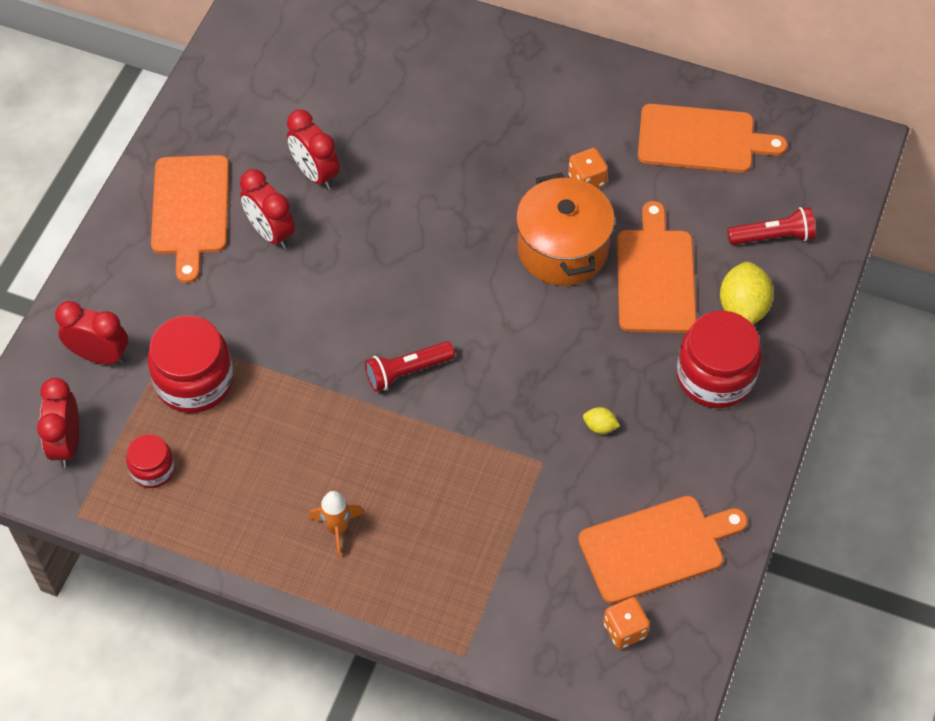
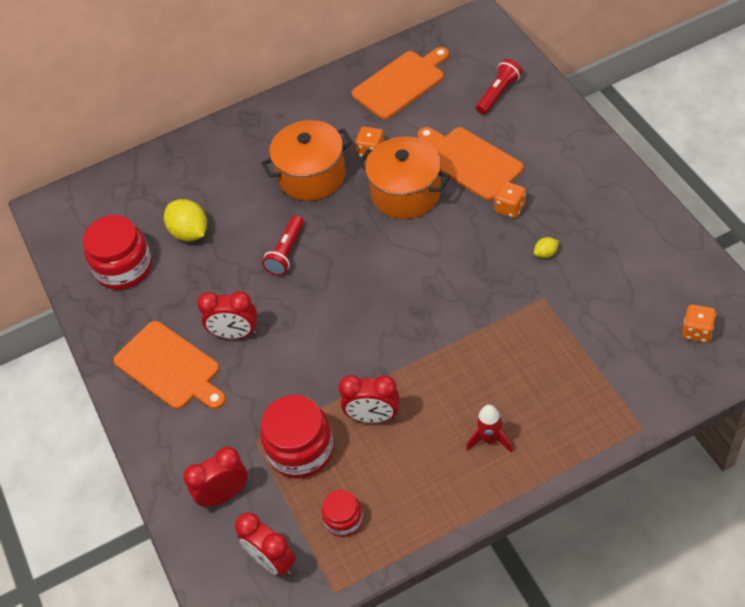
camera: 40 degrees left, 5 degrees down
red clock [287,109,340,190] -> red clock moved to [338,375,399,423]
orange rocket [309,491,364,558] -> red rocket [466,405,513,453]
red flashlight [365,341,455,392] -> red flashlight moved to [262,215,304,276]
orange cutting board [578,496,748,604] -> none
red jar [676,311,762,408] -> red jar moved to [83,215,152,290]
yellow lemon [720,262,774,324] -> yellow lemon moved to [164,199,207,241]
none -> orange pot [261,120,353,201]
none -> orange dice [494,181,526,218]

